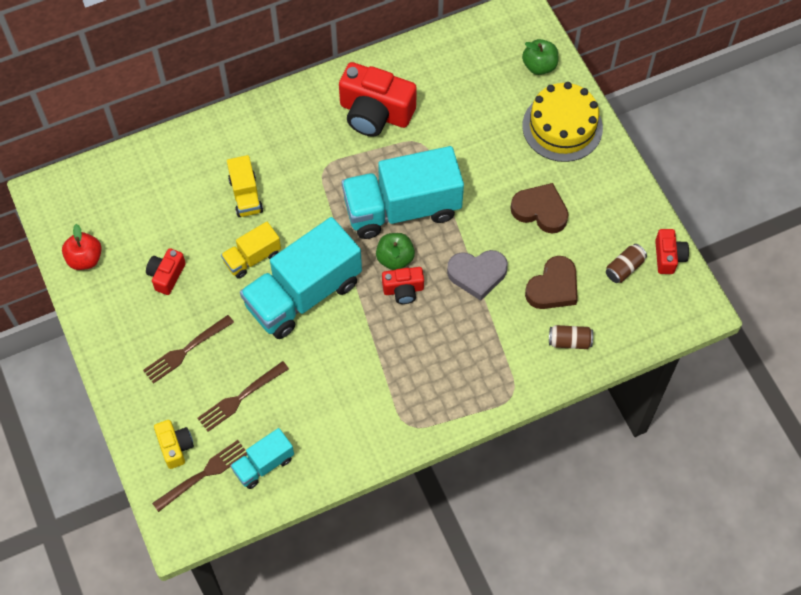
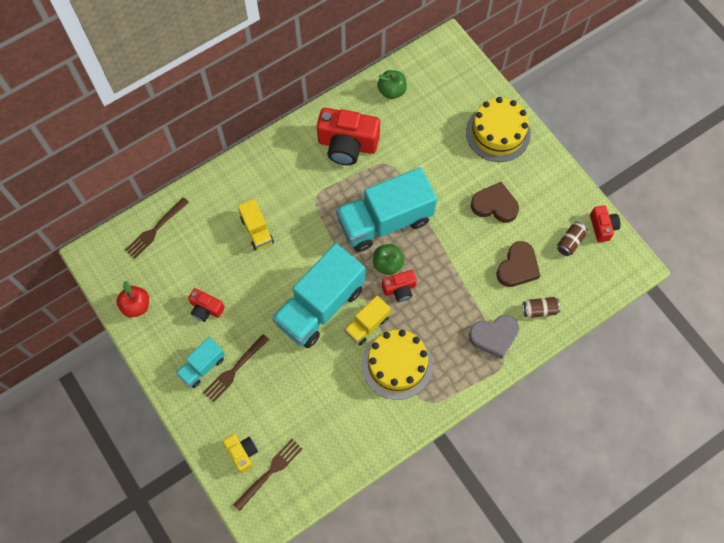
camera: 10 degrees left, 5 degrees up
red camera [146,248,186,295] -> red camera turned 75 degrees counterclockwise [188,288,225,322]
brown fork [197,361,289,432] -> brown fork moved to [125,197,189,259]
yellow truck [221,222,281,279] -> yellow truck moved to [344,295,391,345]
turquoise truck [230,428,294,489] -> turquoise truck moved to [176,337,225,388]
grey heart [447,250,508,301] -> grey heart moved to [469,315,519,359]
green apple [522,39,558,75] -> green apple moved to [378,70,407,99]
none -> yellow cake [362,329,433,400]

